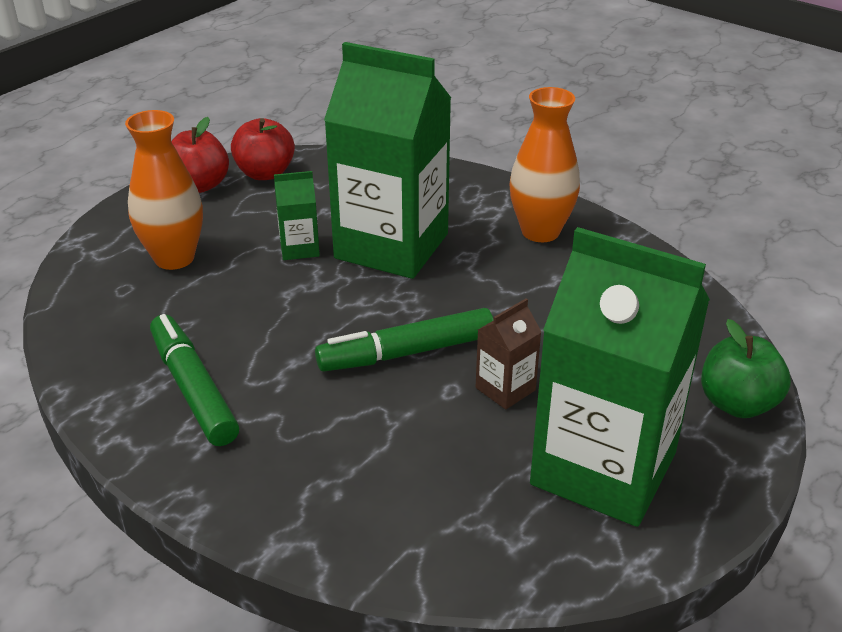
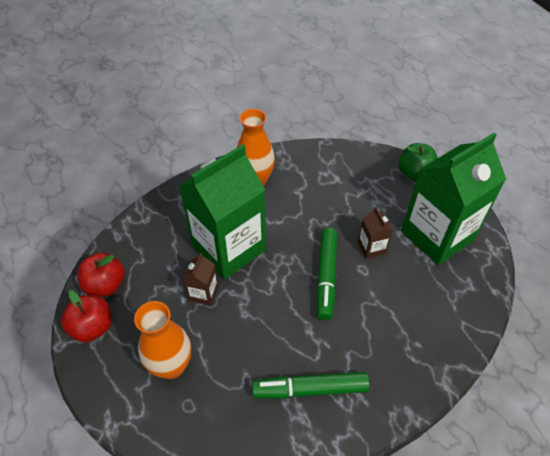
camera: 65 degrees left, 15 degrees up
green carton [274,171,320,260] -> brown carton [183,253,218,306]

